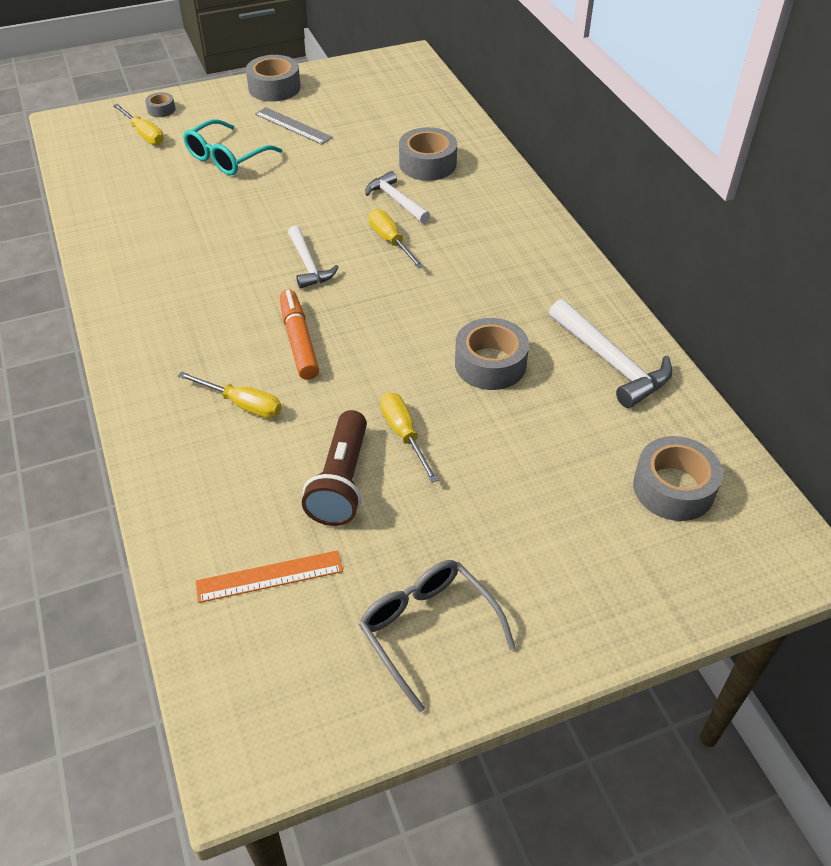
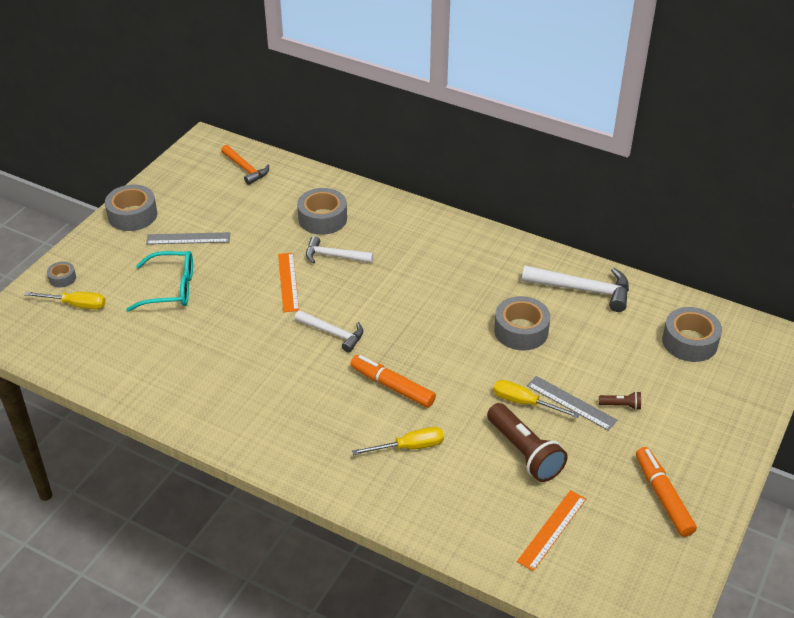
camera: 40 degrees left, 5 degrees down
turquoise glasses [183,119,282,175] -> turquoise glasses turned 90 degrees counterclockwise [126,251,193,312]
grey glasses [359,560,516,713] -> orange marker [636,447,697,537]
yellow screwdriver [369,209,424,269] -> none
none -> orange hammer [221,145,269,185]
none -> orange ruler [278,253,299,312]
none -> grey ruler [527,376,617,431]
none -> brown flashlight [599,391,641,410]

